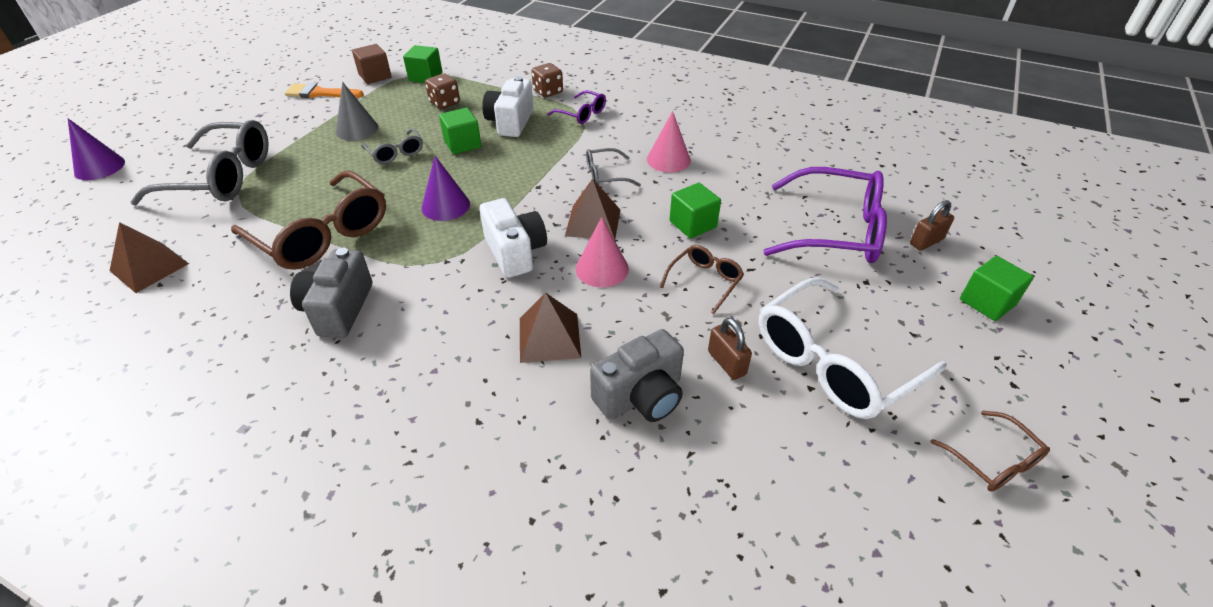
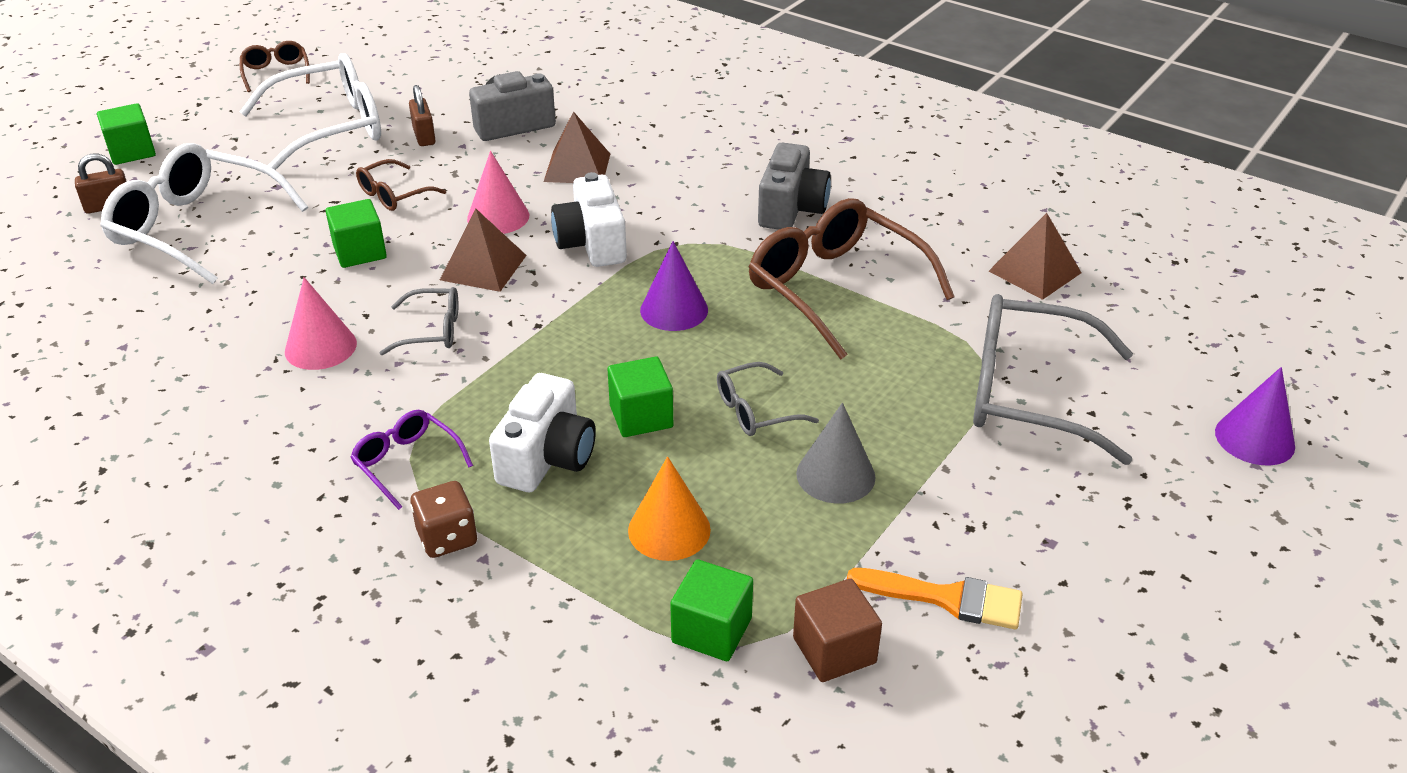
camera: 170 degrees left, 5 degrees down
grey glasses [361,128,423,164] -> grey glasses turned 90 degrees counterclockwise [717,362,819,436]
brown dice [425,73,460,109] -> orange cone [628,457,711,561]
purple glasses [763,167,887,263] -> white glasses [100,143,308,284]

